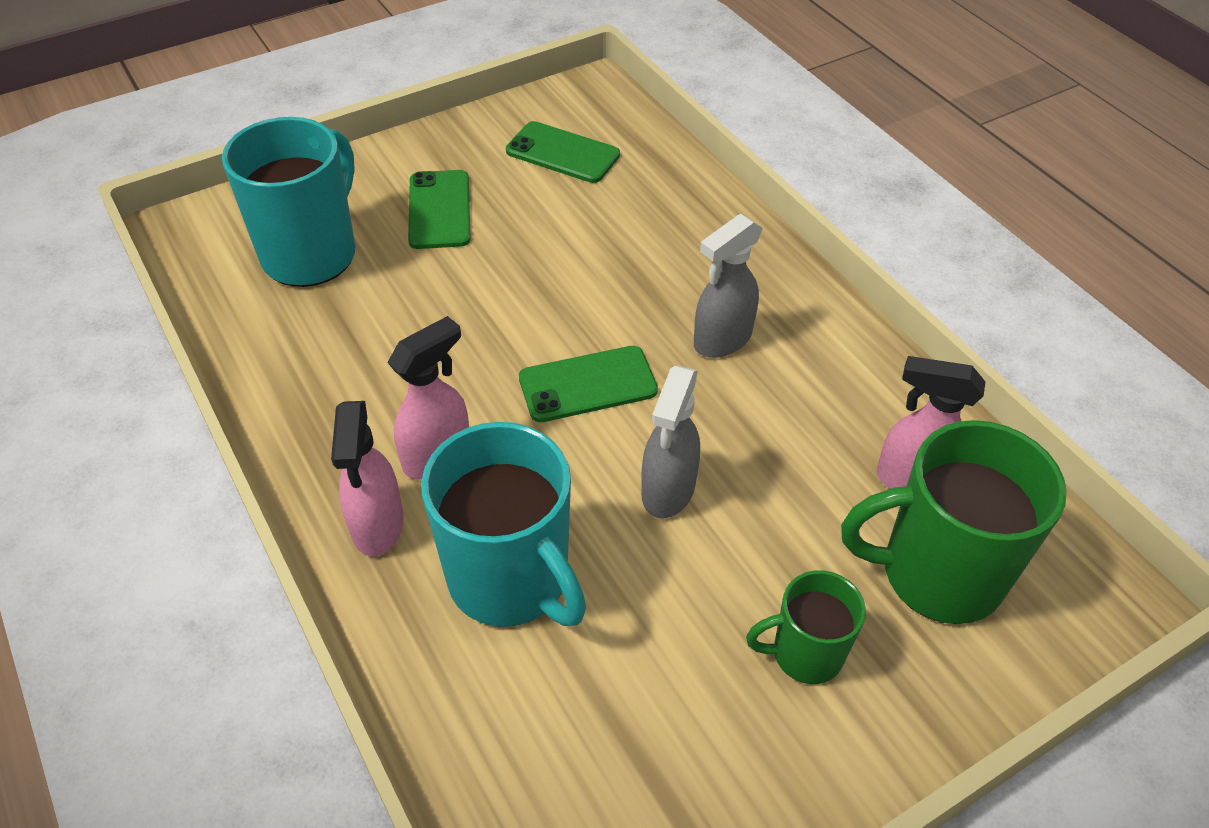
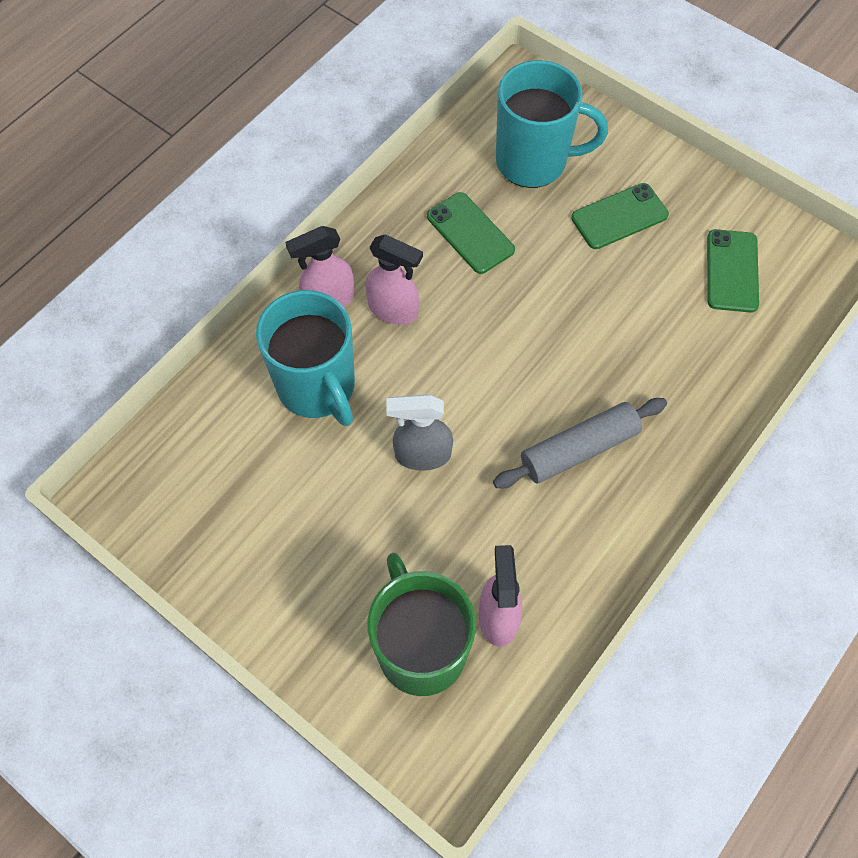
camera: 70 degrees right, 15 degrees up
turquoise mug [421,422,586,627] -> turquoise mug turned 60 degrees counterclockwise [256,290,355,426]
green phone [519,346,658,422] -> green phone moved to [427,192,515,274]
grey spray bottle [694,214,763,358] -> grey rolling pin [493,398,667,488]
green mug [746,570,866,684] -> none

